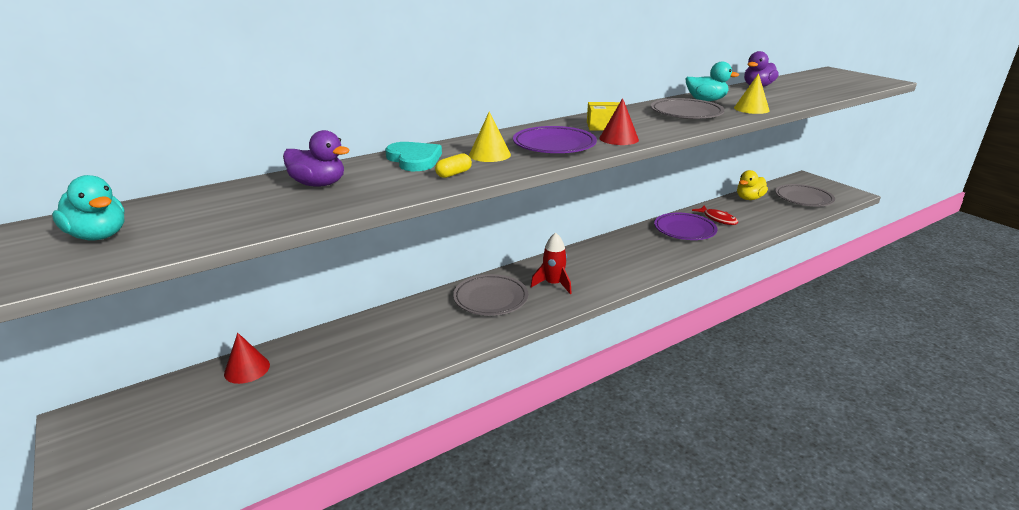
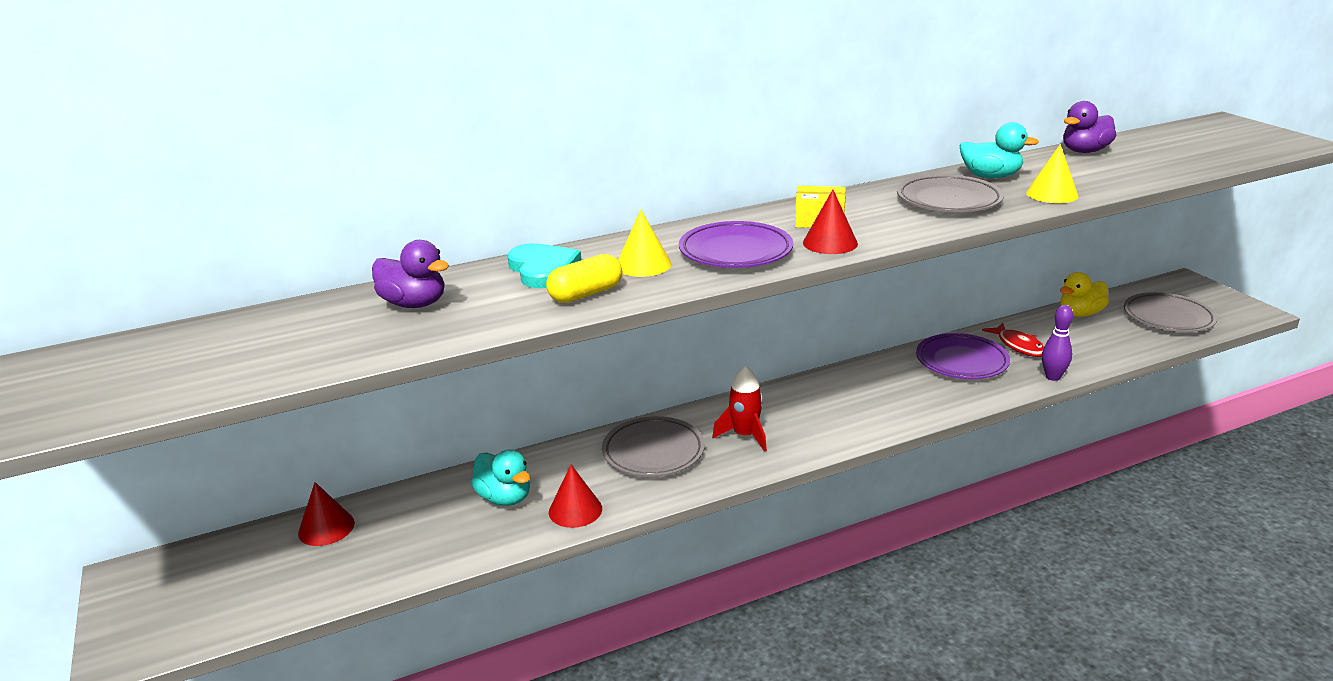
camera: 10 degrees right, 0 degrees up
turquoise duck [52,175,125,240] -> turquoise duck moved to [471,450,530,506]
yellow capsule [435,153,472,178] -> yellow capsule [546,254,622,303], size x1.50
none -> red cone [549,465,602,528]
none -> purple bowling pin [1042,305,1073,381]

